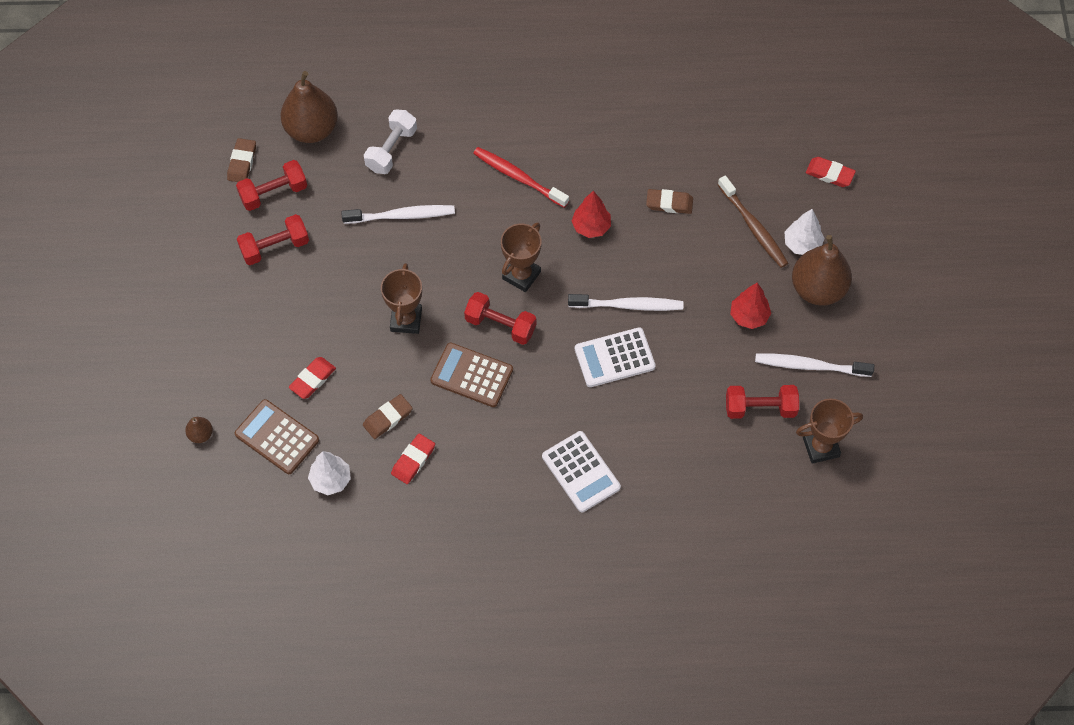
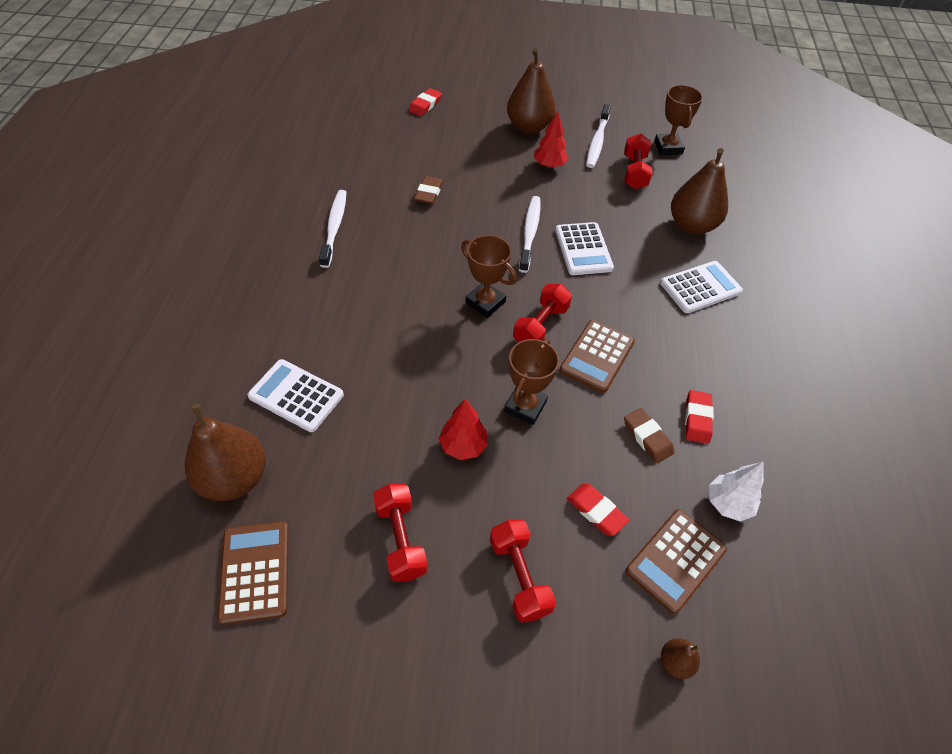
camera: 85 degrees left, 10 degrees down
brown eraser [227,138,256,182] -> brown calculator [217,521,289,625]
red dumbbell [236,160,307,211] -> red dumbbell moved to [490,519,556,623]
white toothbrush [341,205,455,224] -> white toothbrush moved to [319,190,346,268]
white dumbbell [364,109,417,174] -> white calculator [248,359,344,432]
brown trophy [381,263,422,334] -> brown trophy turned 75 degrees counterclockwise [504,339,559,425]
red eraser [391,433,435,484] -> red eraser turned 60 degrees clockwise [685,390,714,444]
red toothbrush [473,147,569,208] -> none
red tree [572,191,611,238] -> red tree moved to [439,399,488,460]
brown toothbrush [718,175,788,268] -> none
white tree [785,209,825,255] -> none
none -> brown pear [671,148,728,234]

